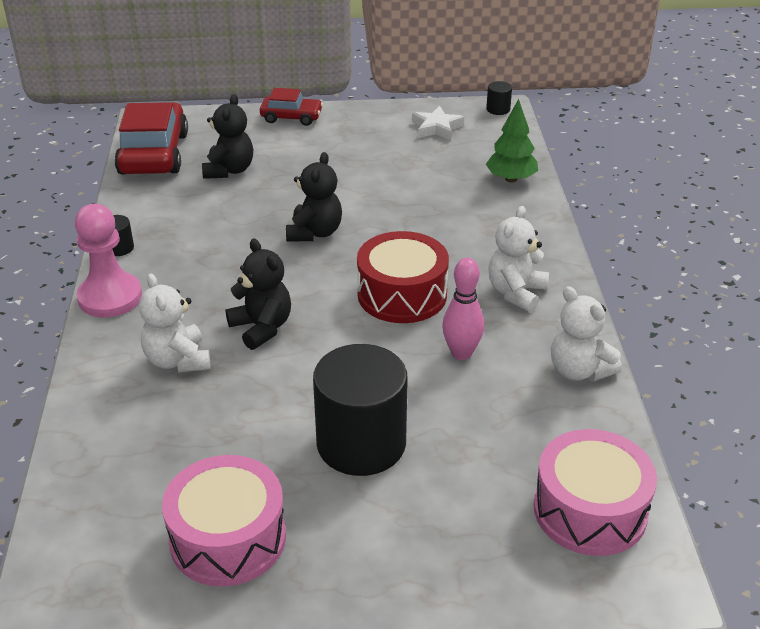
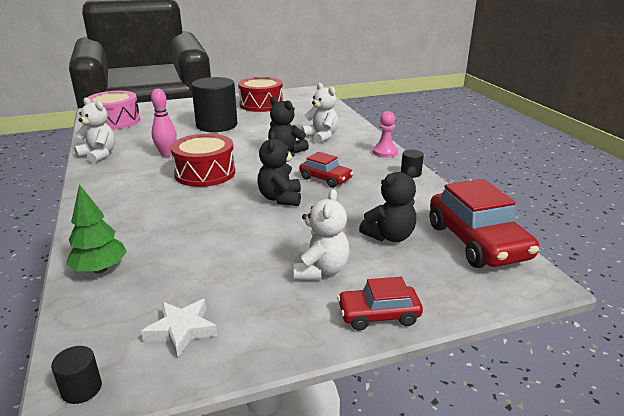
camera: 165 degrees right, 10 degrees down
pink pawn [75,204,142,318] -> pink pawn [373,111,398,158], size x0.65
pink drum [162,455,286,587] -> red drum [238,77,283,112]
black teddy bear [202,94,253,179] -> black teddy bear turned 120 degrees counterclockwise [359,166,417,242]
white teddy bear [488,206,549,312] -> white teddy bear moved to [293,189,349,280]
none -> red car [299,152,353,188]

